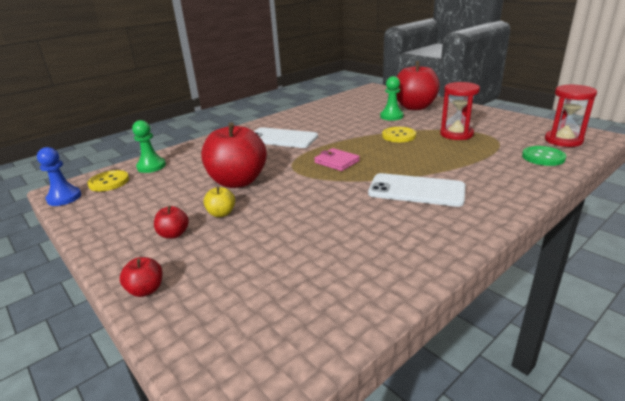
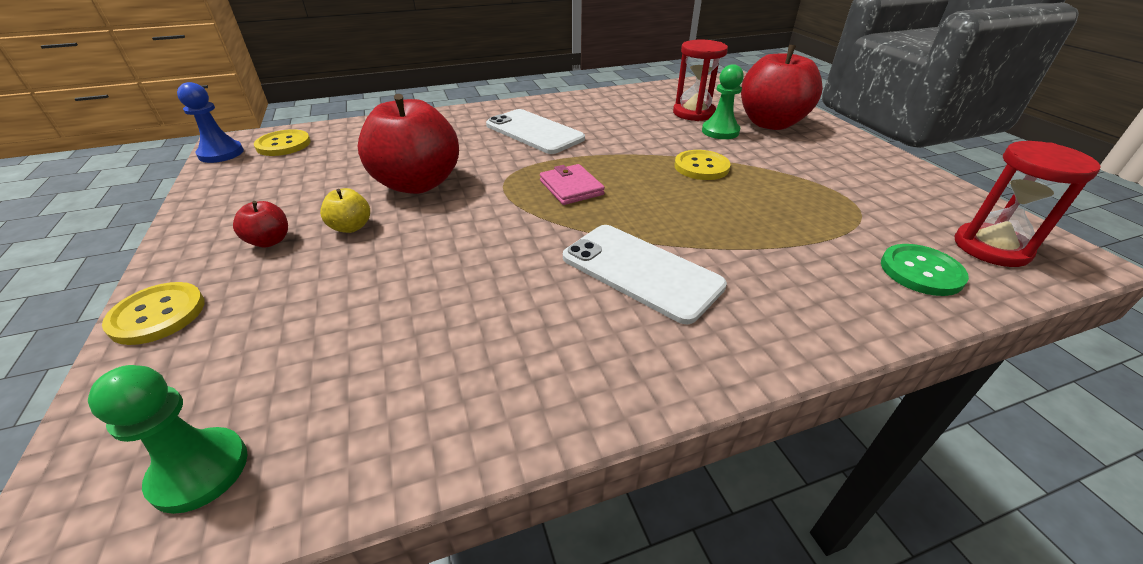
camera: 20 degrees right, 10 degrees up
red apple [120,257,162,297] -> yellow button [102,282,204,345]
green pawn [132,120,166,173] -> green pawn moved to [88,365,248,514]
red hourglass [440,82,480,140] -> red hourglass moved to [673,39,728,121]

